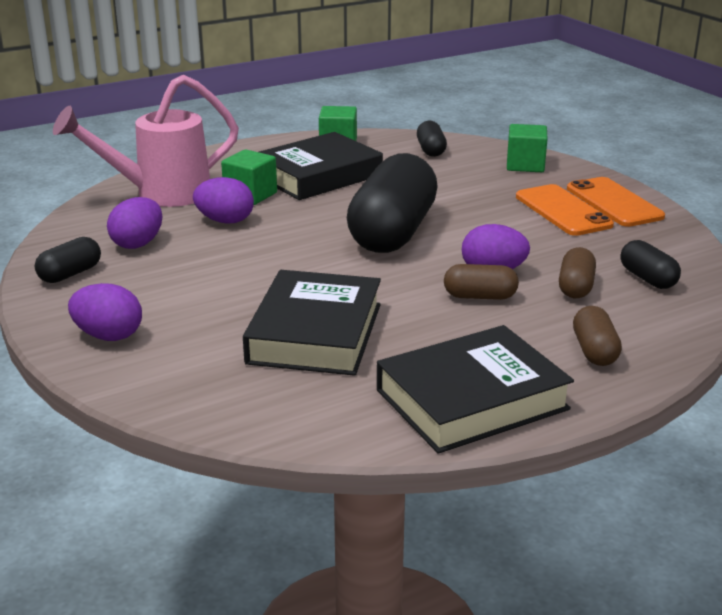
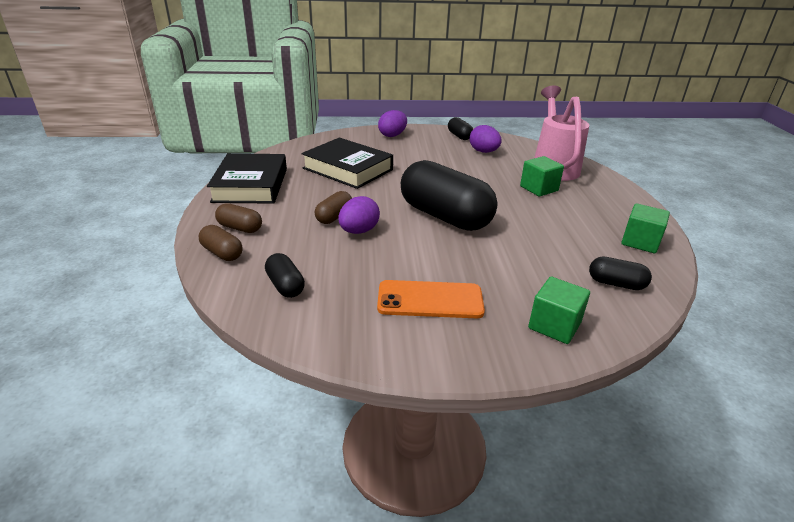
camera: 115 degrees right, 5 degrees up
purple egg [193,177,254,224] -> none
black book [259,132,383,200] -> none
brown capsule [559,247,596,298] -> brown capsule moved to [199,225,243,261]
orange phone [567,177,665,227] -> none
black capsule [620,240,681,289] -> black capsule turned 60 degrees clockwise [265,253,305,298]

